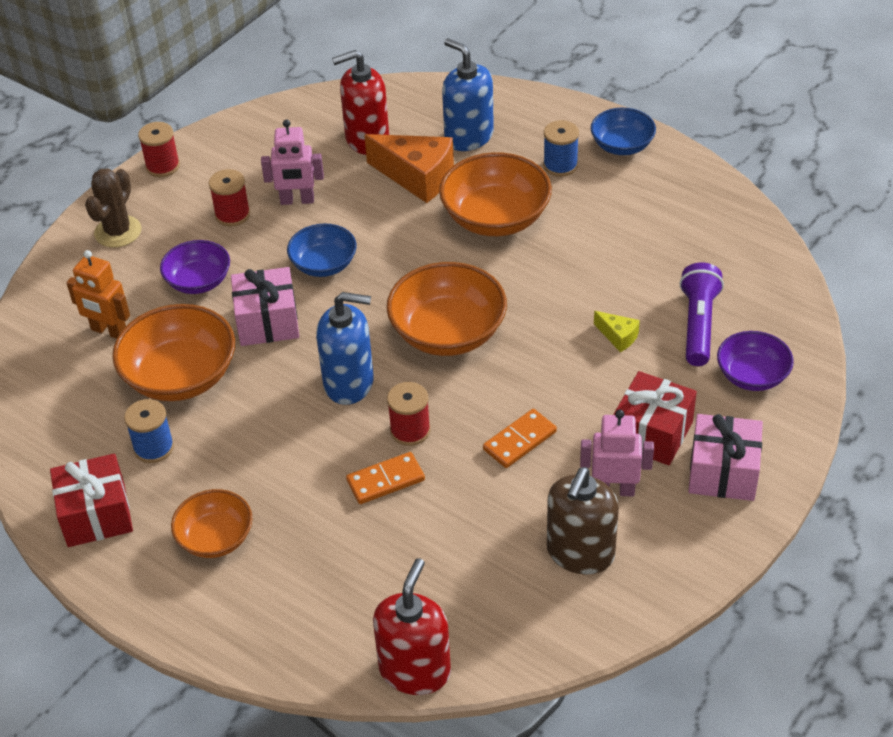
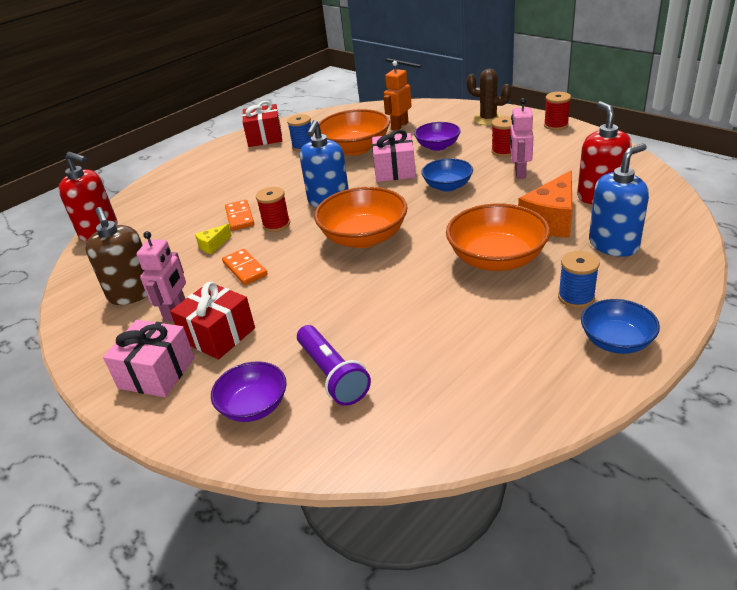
camera: 100 degrees right, 10 degrees down
orange bowl [171,489,252,558] -> none
brown soap dispenser [547,467,619,575] -> brown soap dispenser turned 150 degrees counterclockwise [85,207,147,305]
yellow cheese [594,311,640,352] -> yellow cheese moved to [195,224,232,254]
purple flashlight [680,263,724,366] -> purple flashlight turned 45 degrees clockwise [297,325,371,406]

